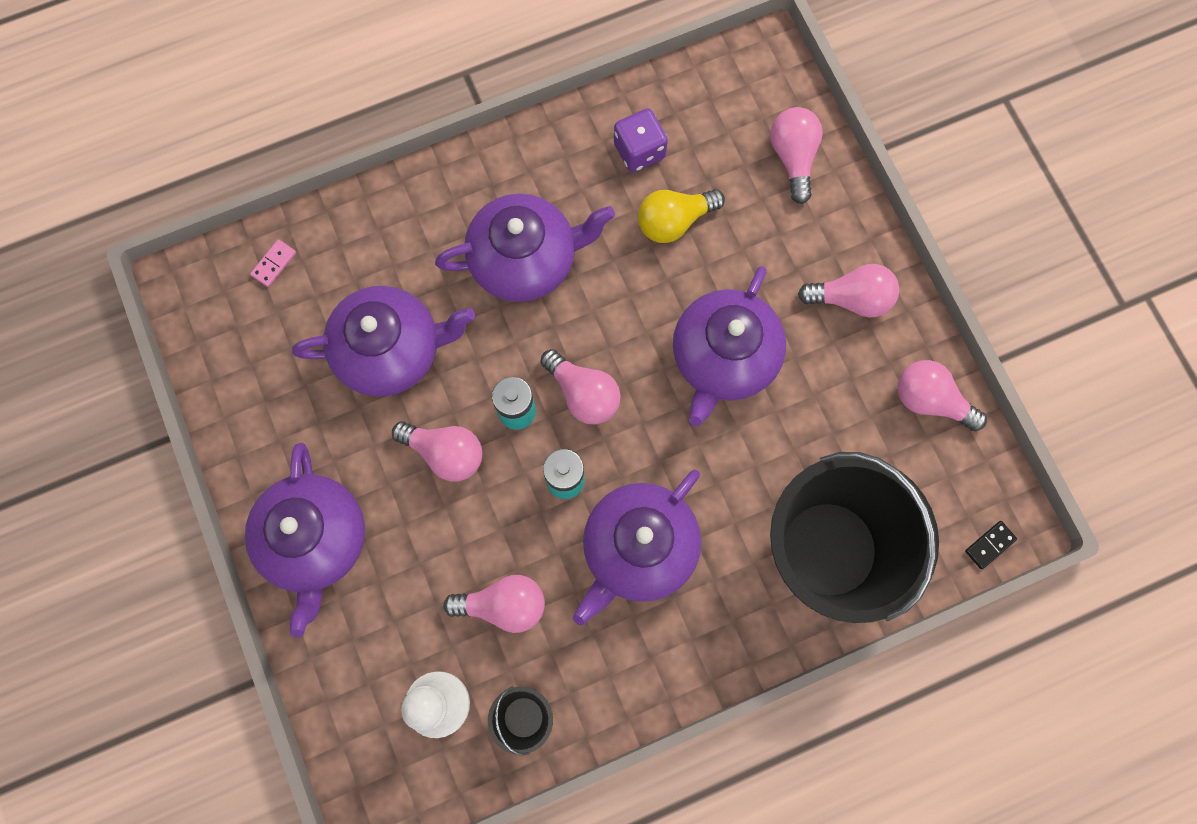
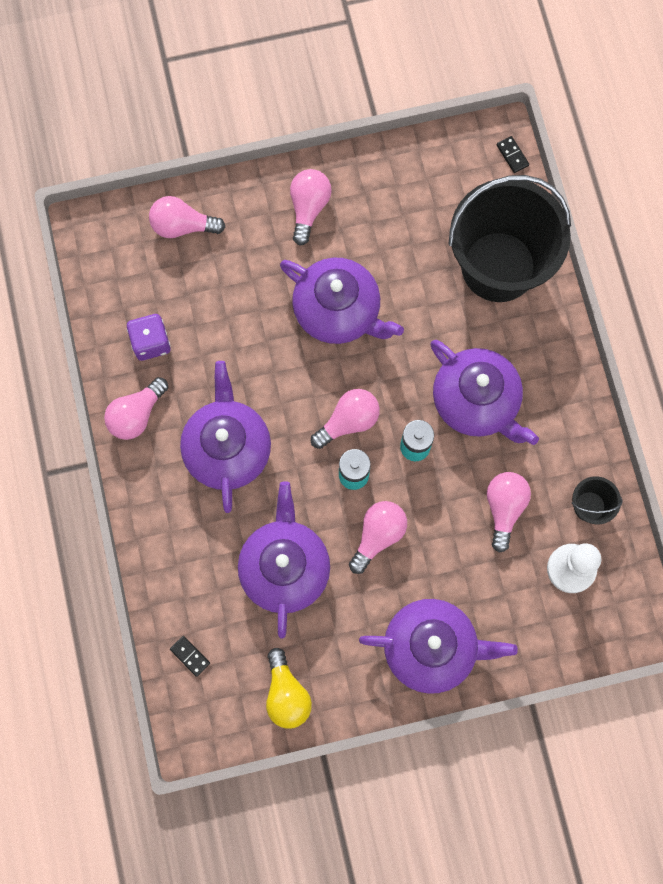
camera: 80 degrees left, 0 degrees up
pink domino [250,239,296,287] -> black domino [170,636,210,677]
yellow light bulb [638,189,725,243] -> yellow light bulb moved to [266,648,312,729]
pink light bulb [898,360,987,431] -> pink light bulb moved to [104,377,168,440]

